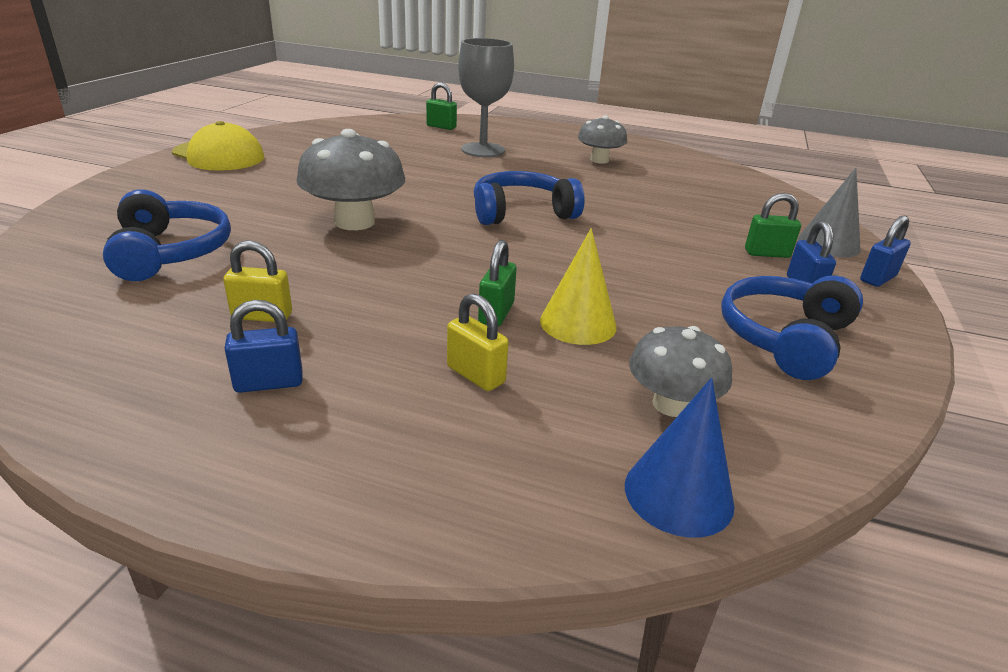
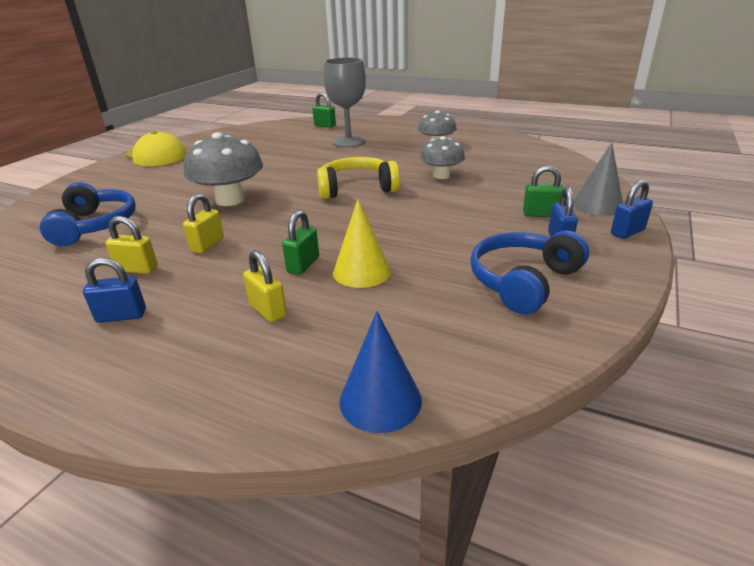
camera: 10 degrees right, 0 degrees up
blue headphones [474,171,585,225] -> yellow headphones [317,157,400,199]
grey mushroom [629,326,732,417] -> grey mushroom moved to [420,136,465,179]
none -> yellow padlock [183,193,224,253]

